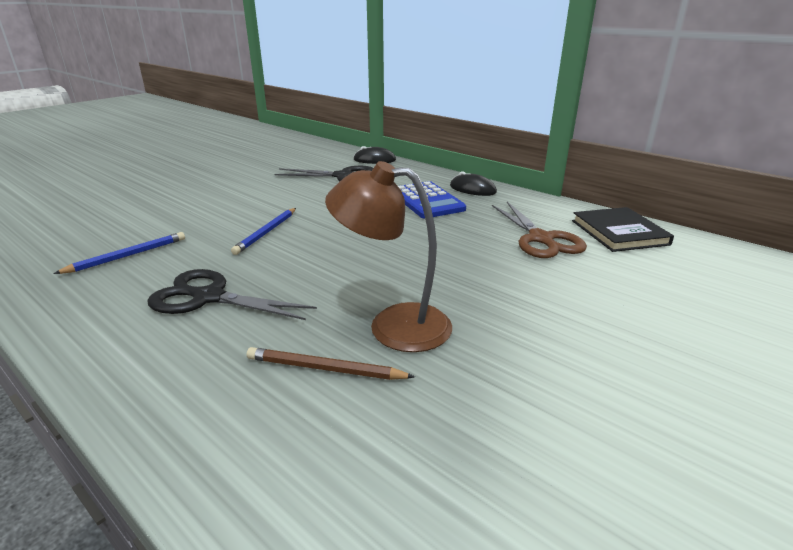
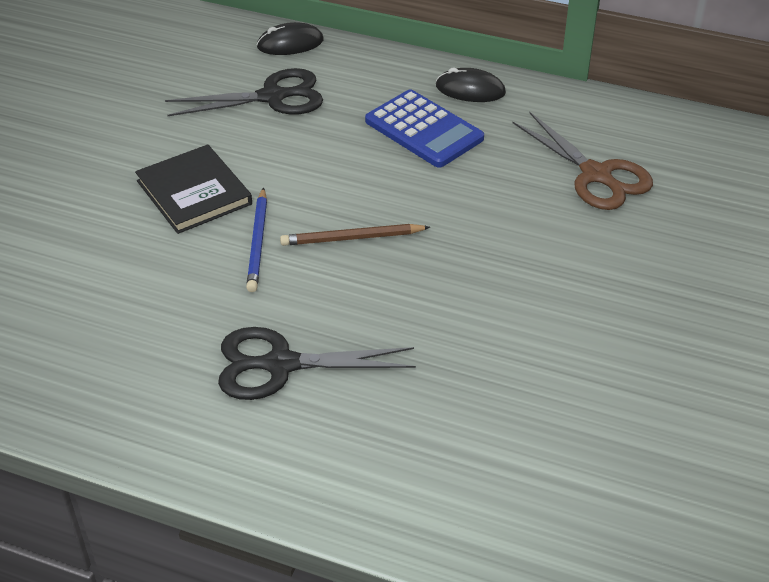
camera: 20 degrees left, 15 degrees up
blue pencil [53,232,185,274] -> none
brown pencil [247,347,415,380] -> brown pencil moved to [280,224,430,246]
brown lamp [325,161,452,352] -> none
black book [572,207,674,252] -> black book moved to [135,145,252,234]

